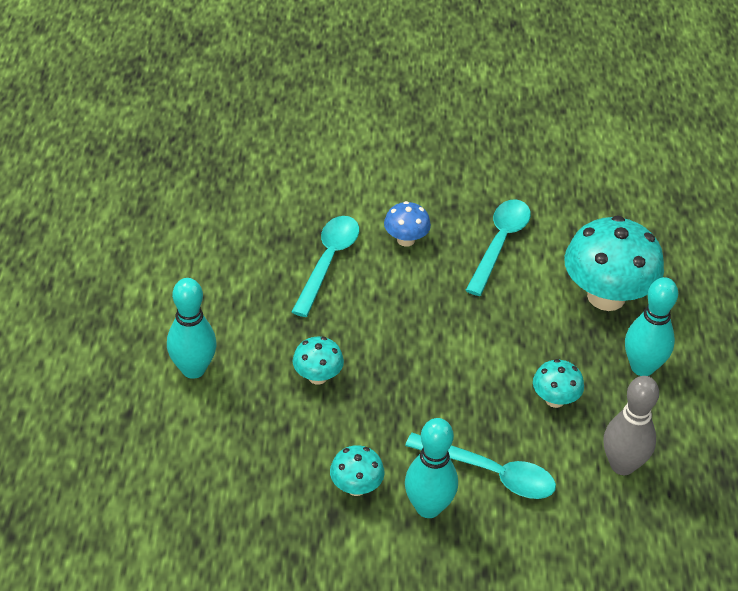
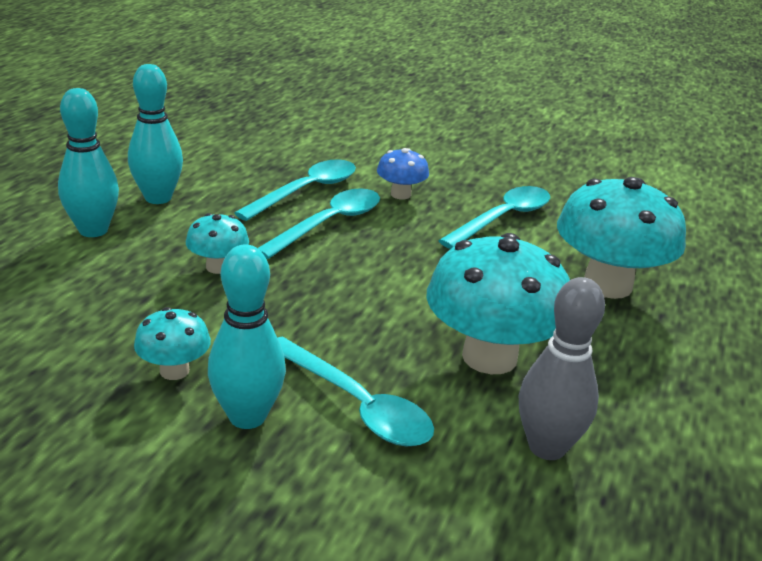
camera: 20 degrees right, 15 degrees down
turquoise mushroom [533,359,584,408] -> turquoise mushroom [427,233,570,374], size x2.04
turquoise bowling pin [625,277,678,376] -> turquoise bowling pin moved to [128,64,183,204]
none -> turquoise spoon [258,188,380,259]

